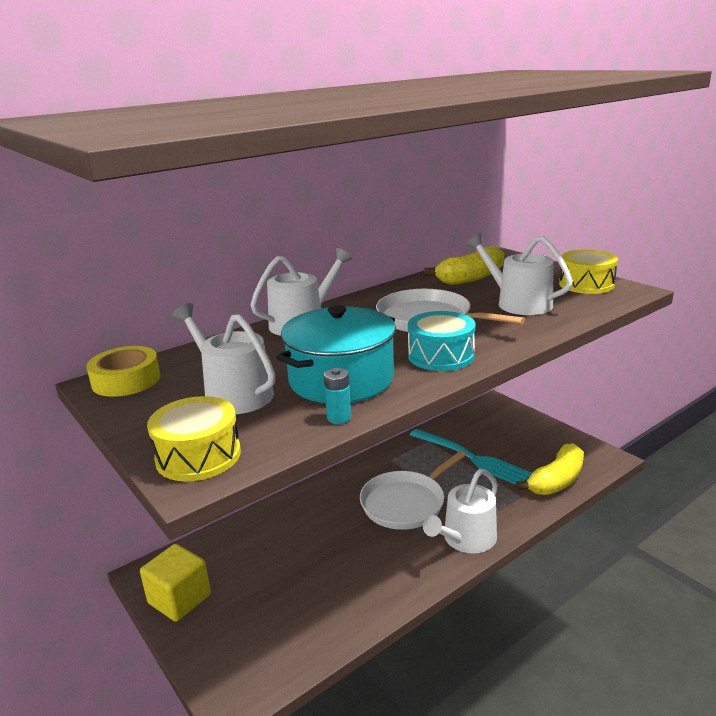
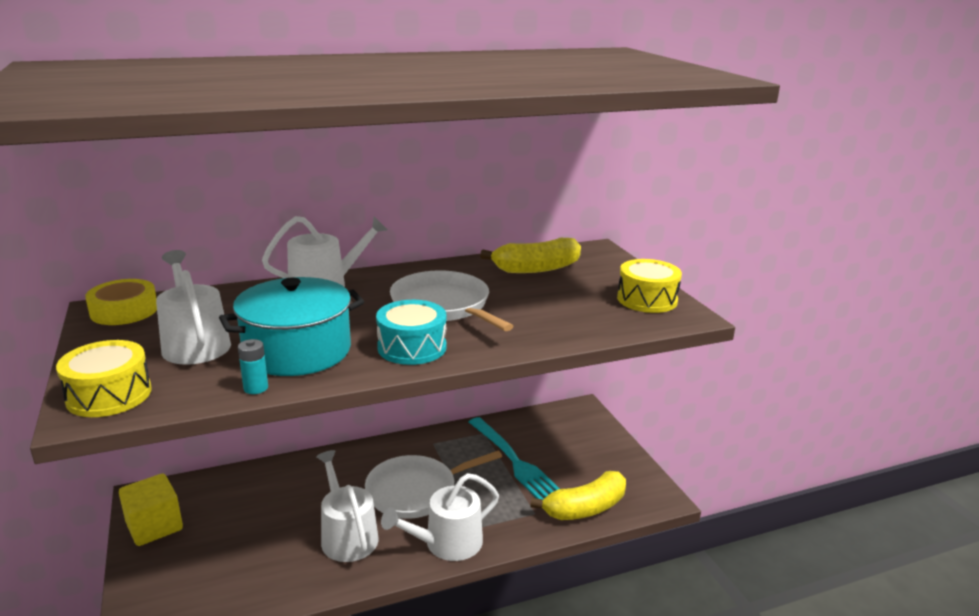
camera: 15 degrees right, 0 degrees up
white watering can [466,233,573,315] -> white watering can moved to [316,450,378,562]

